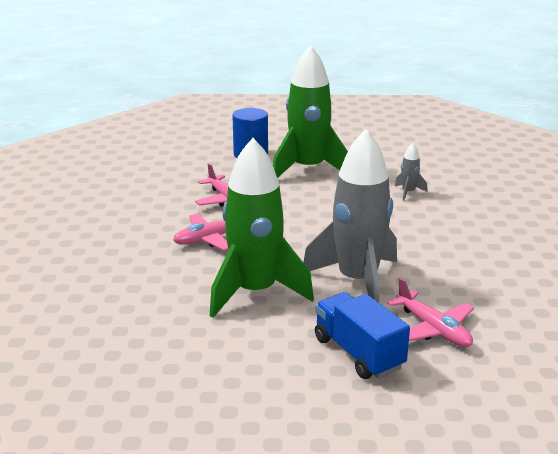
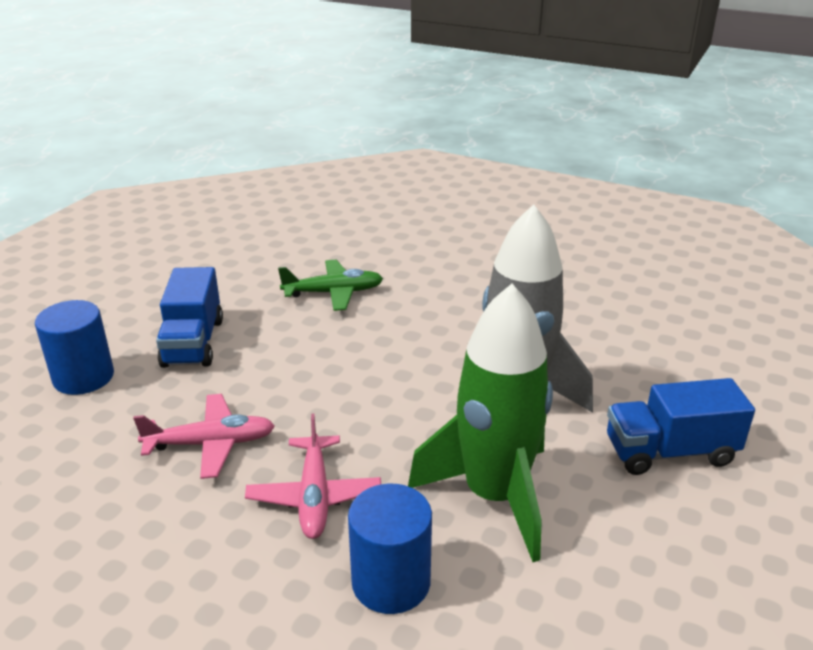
camera: 65 degrees left, 5 degrees up
green rocket [273,45,348,178] -> blue truck [156,267,223,368]
pink plane [387,278,474,347] -> none
grey rocket [395,143,427,201] -> green plane [278,260,383,311]
none -> blue cylinder [348,484,432,614]

